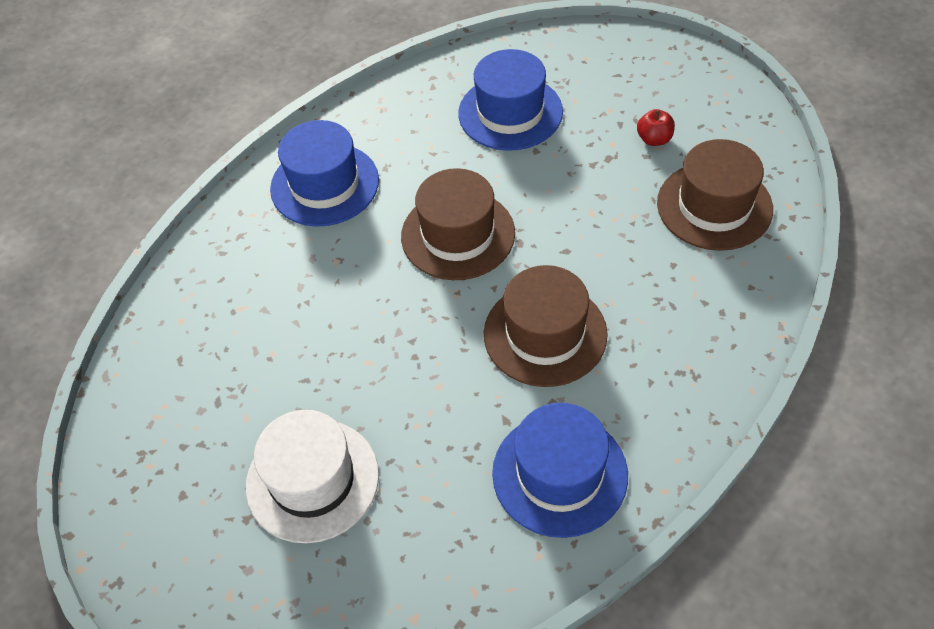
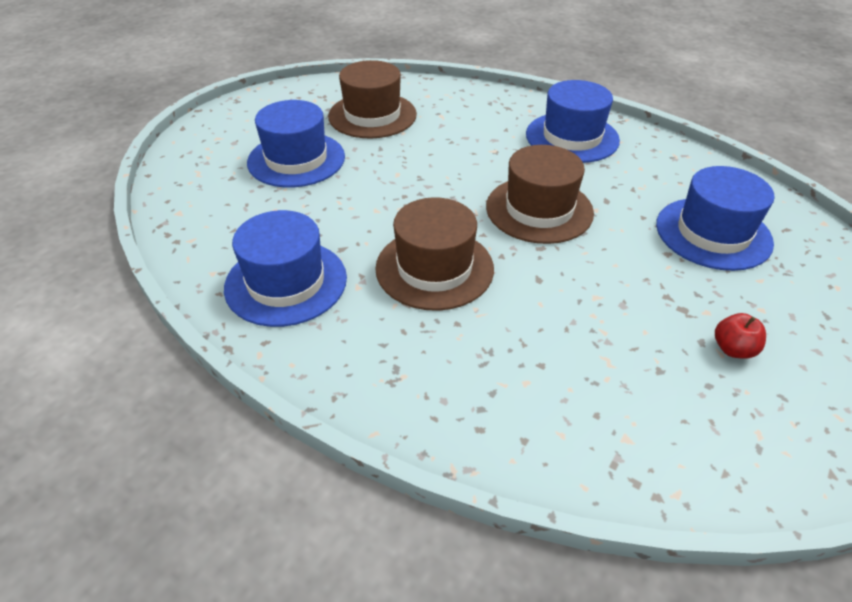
camera: 80 degrees right, 10 degrees down
white hat [246,410,379,543] -> blue hat [247,100,345,187]
brown hat [657,139,773,251] -> brown hat moved to [328,60,417,139]

